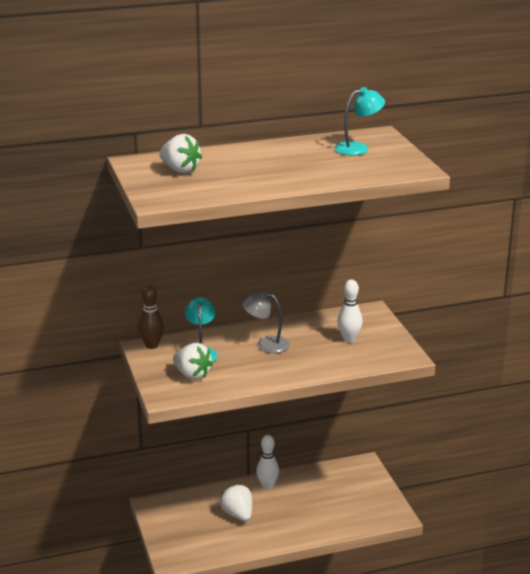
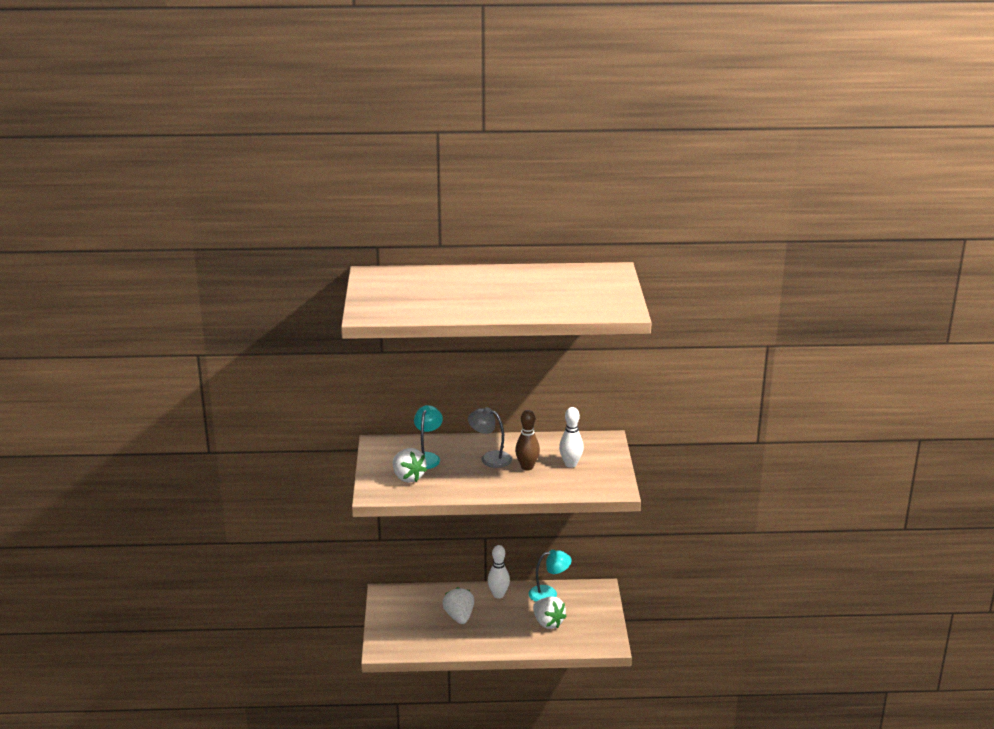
camera: 15 degrees right, 0 degrees up
brown bowling pin [138,285,164,349] -> brown bowling pin moved to [515,410,540,470]
white strawberry [159,134,202,173] -> white strawberry moved to [533,597,567,629]
turquoise lamp [334,87,385,155] -> turquoise lamp moved to [529,549,572,602]

